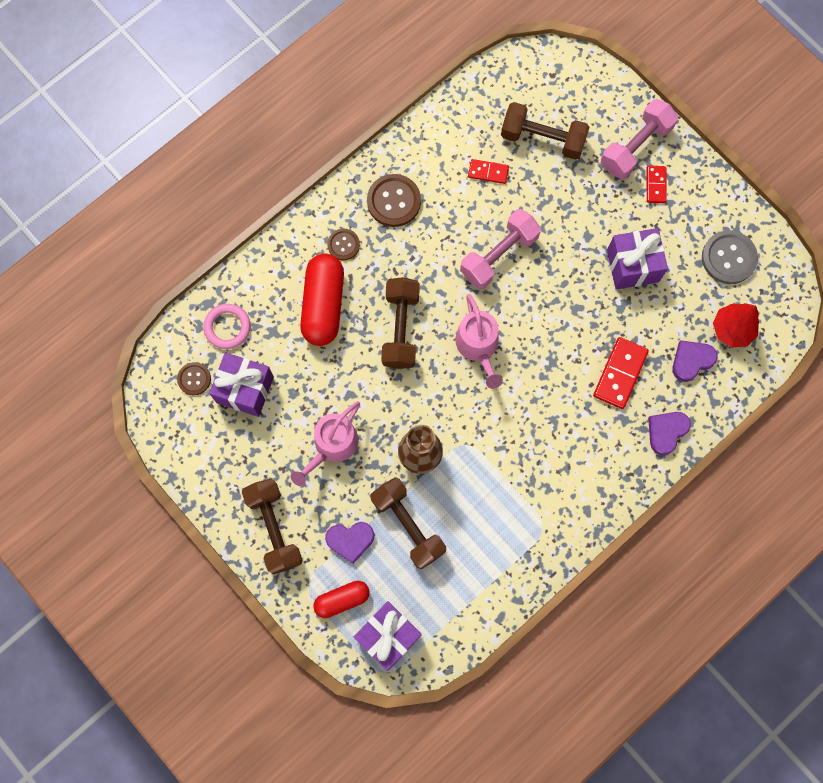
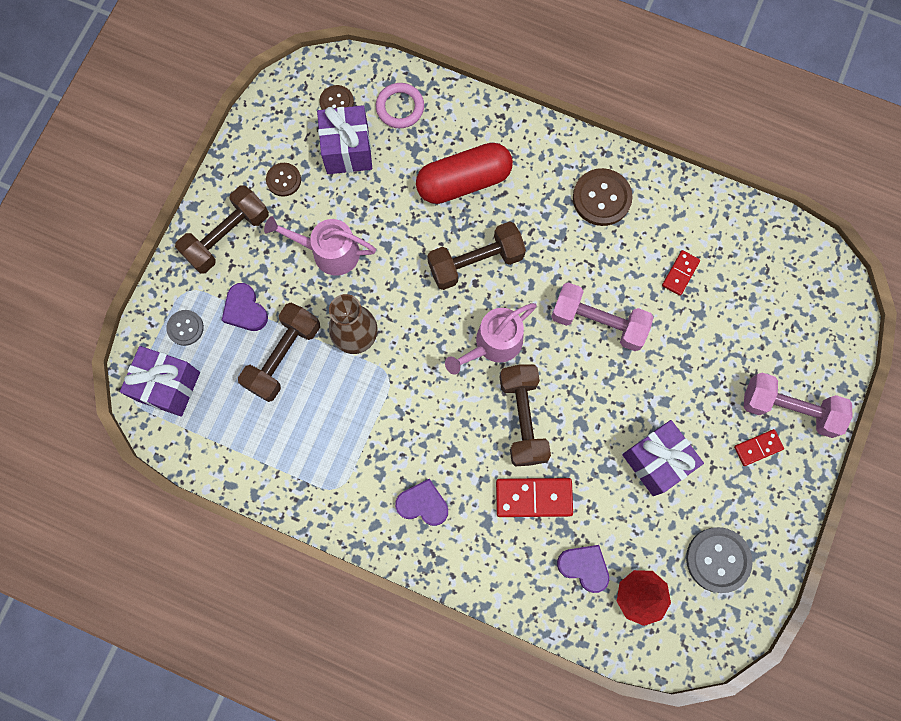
camera: 65 degrees right, 0 degrees up
red capsule [313,581,370,618] -> grey button [166,310,204,346]
brown button [327,229,360,261] -> brown button moved to [266,163,301,197]
red domino [468,159,509,184] -> red domino turned 45 degrees clockwise [662,250,700,296]
brown dumbbell [501,102,590,160] -> brown dumbbell moved to [500,365,551,467]
purple heart [648,412,691,455] -> purple heart moved to [395,479,448,526]

